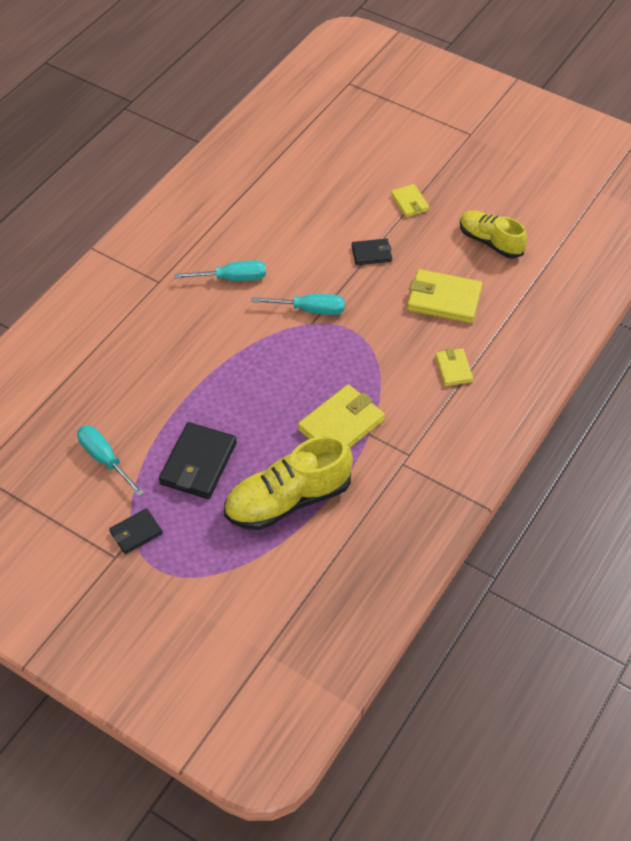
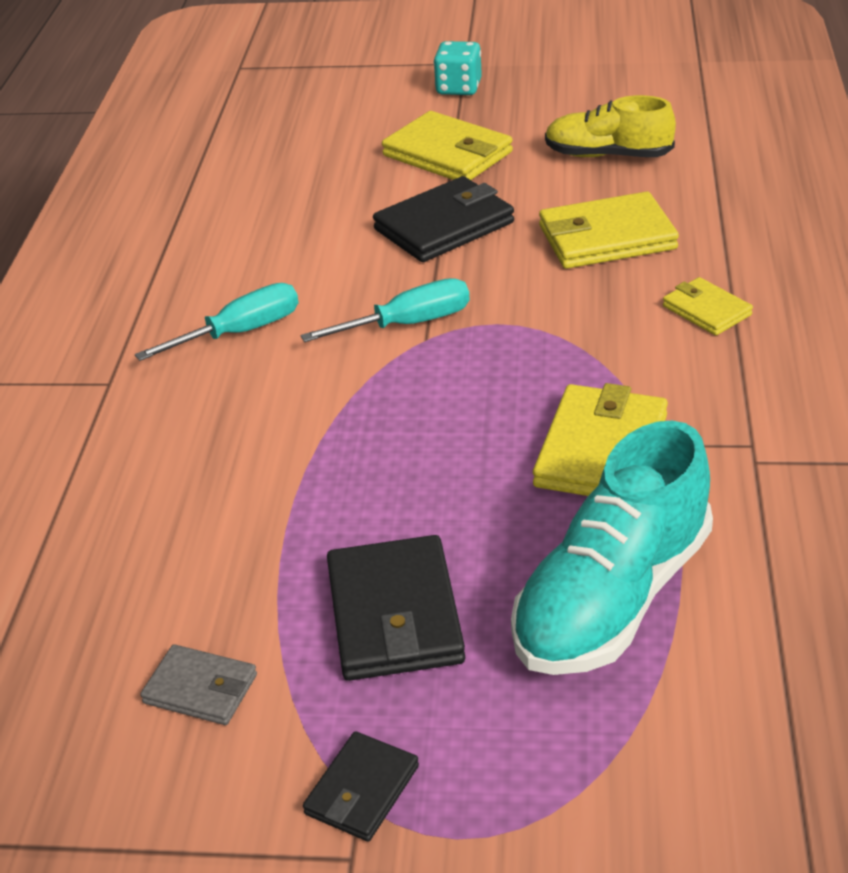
camera: 25 degrees left, 15 degrees down
turquoise screwdriver [77,426,144,497] -> grey wallet [140,644,257,725]
yellow shoe [224,435,353,530] -> turquoise shoe [511,421,713,675]
black wallet [352,239,392,265] -> black wallet [373,176,514,262], size x1.76
yellow wallet [391,184,429,217] -> yellow wallet [382,111,513,180], size x1.76
none -> turquoise dice [434,41,482,95]

